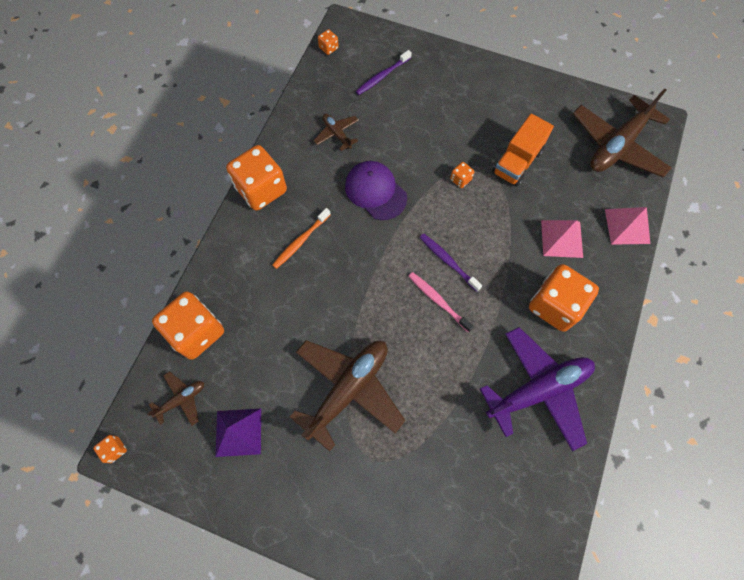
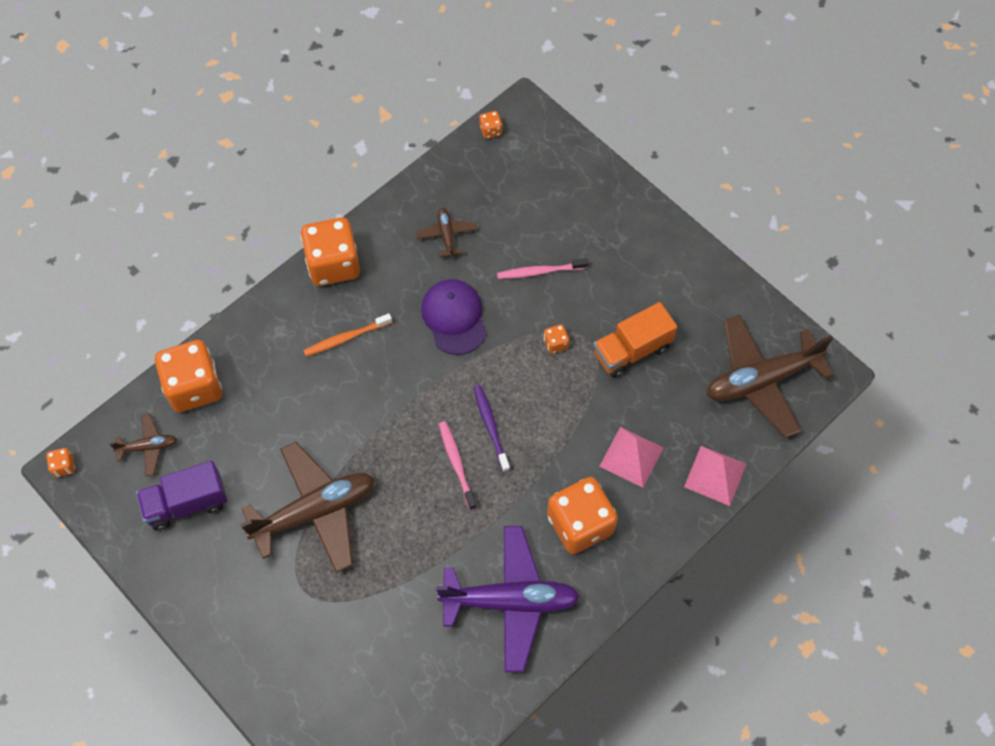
camera: 25 degrees right, 5 degrees down
purple pyramid [215,408,261,457] -> purple truck [136,461,227,531]
purple toothbrush [356,50,412,95] -> none
none -> pink toothbrush [497,258,588,279]

